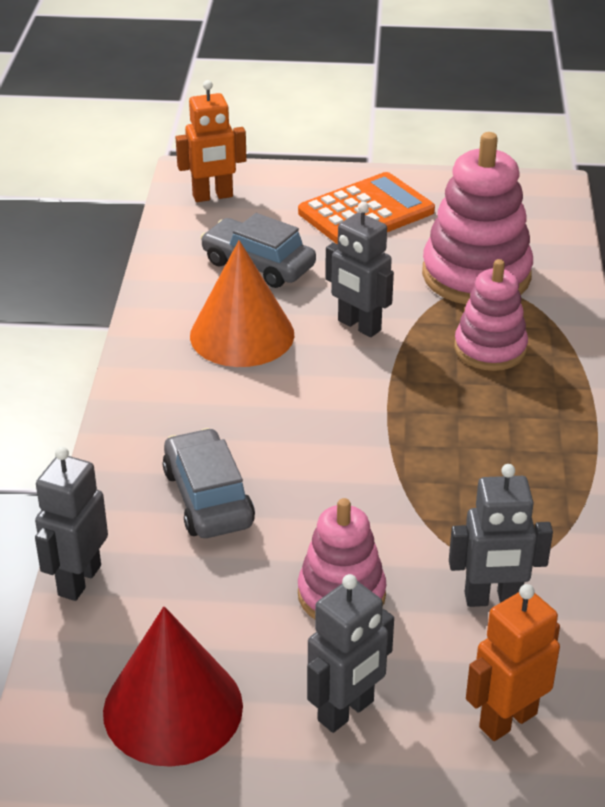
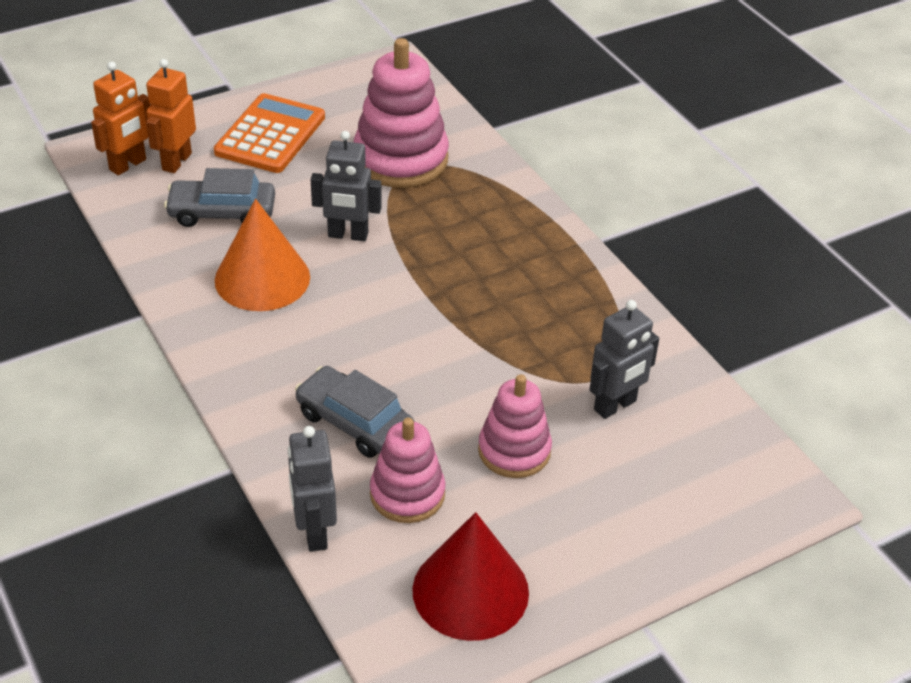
camera: 35 degrees left, 5 degrees up
grey robot [307,574,394,733] -> none
pink stacking toy [454,259,528,371] -> pink stacking toy moved to [370,418,445,523]
orange robot [466,584,560,741] -> orange robot moved to [146,59,196,173]

